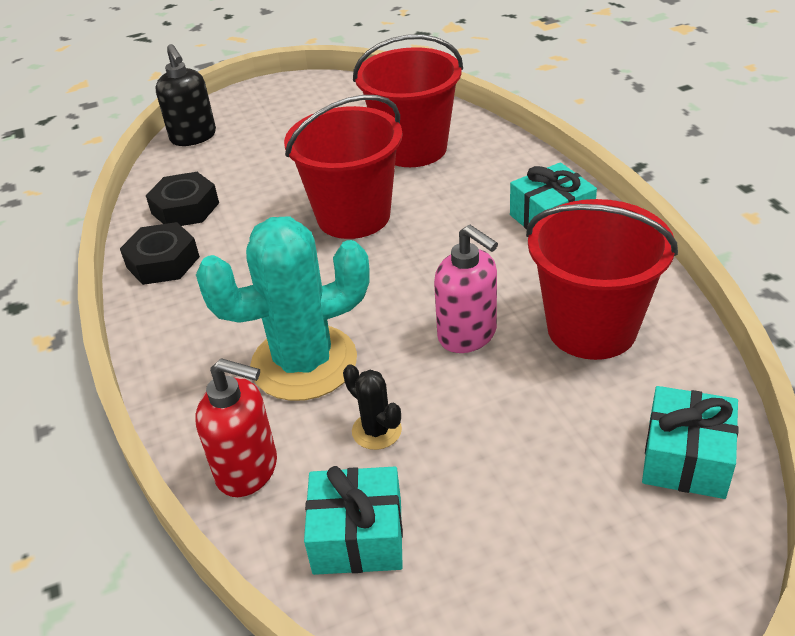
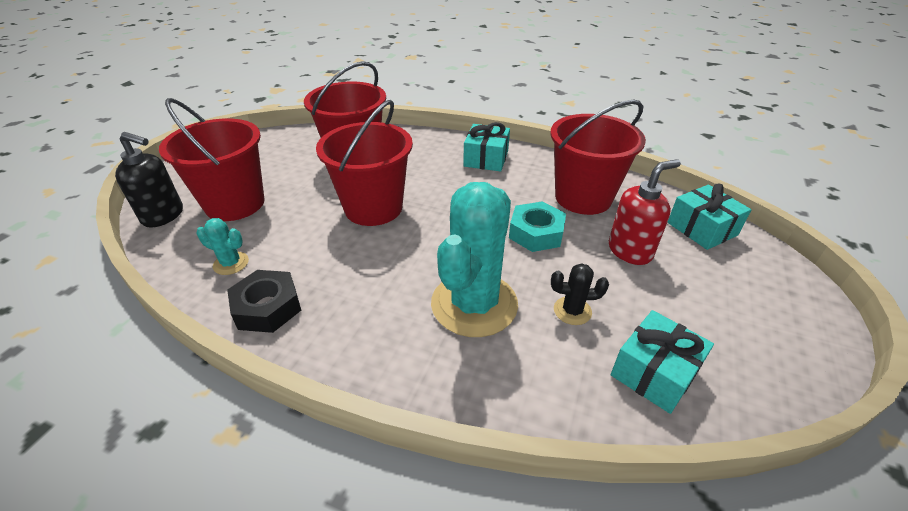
camera: 50 degrees left, 0 degrees up
black nut [146,172,219,226] -> turquoise cactus [196,218,249,275]
red soap dispenser [195,358,277,497] -> red soap dispenser moved to [609,159,681,265]
pink soap dispenser [434,225,498,353] -> turquoise nut [509,201,566,252]
none -> red bucket [159,98,265,221]

